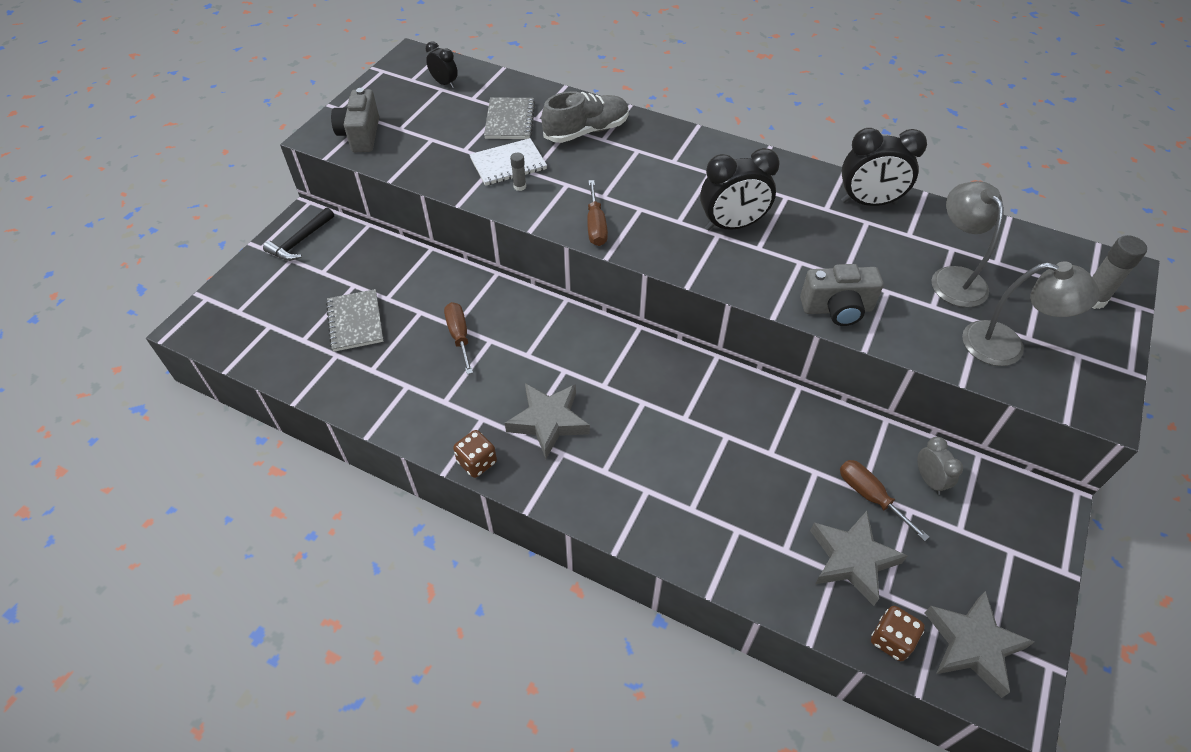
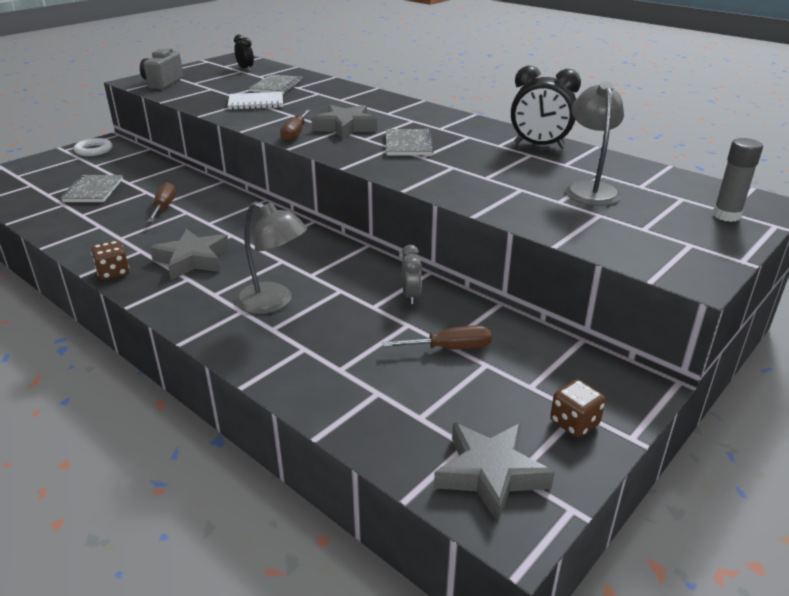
camera: 15 degrees right, 20 degrees down
black hammer [263,208,334,261] -> white ring [74,138,112,156]
grey glue stick [510,153,526,191] -> none
grey shoe [541,91,629,143] -> none
black clock [700,148,780,230] -> grey notebook [386,129,434,155]
grey camera [800,264,884,326] -> none
grey star [810,511,908,606] -> grey star moved to [311,105,377,140]
brown screwdriver [840,460,929,541] -> brown screwdriver turned 105 degrees clockwise [383,325,492,349]
brown dice [871,606,925,661] -> brown dice moved to [550,379,606,437]
grey clock [917,437,963,495] -> grey clock moved to [402,245,422,304]
grey lamp [962,261,1100,366] -> grey lamp moved to [235,201,308,314]

